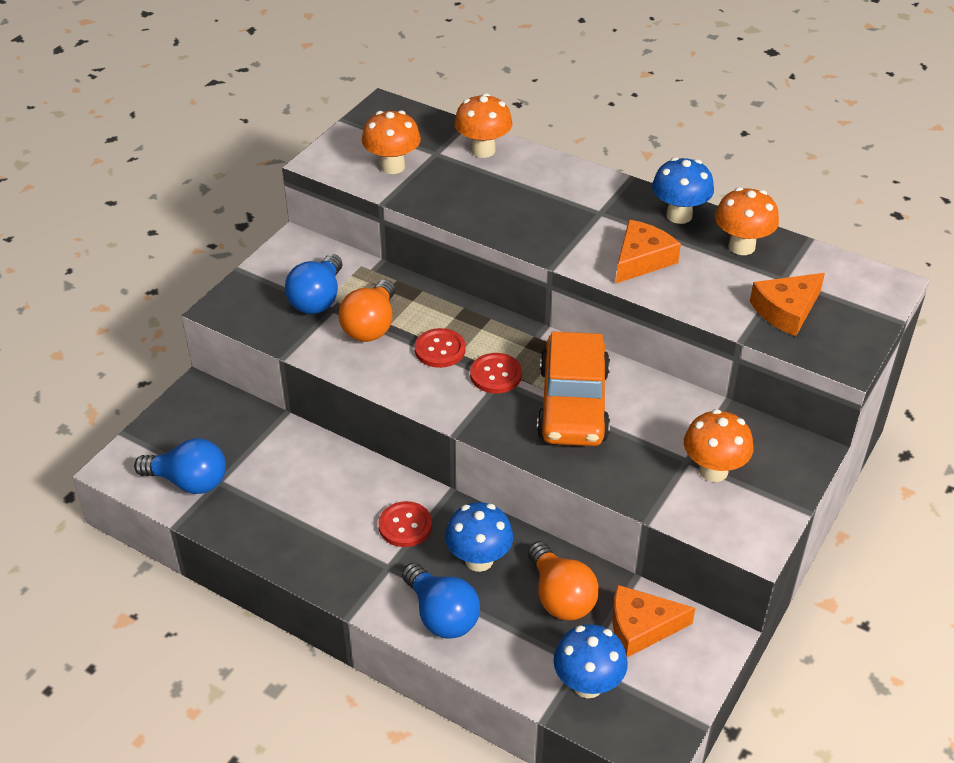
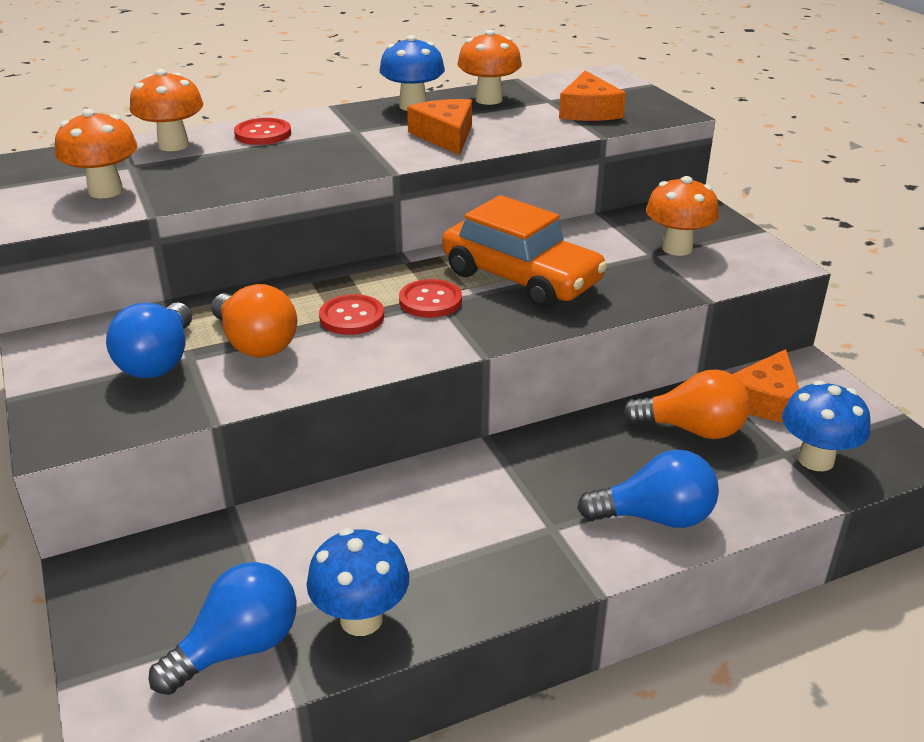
camera: 55 degrees left, 10 degrees down
blue light bulb [285,254,342,314] -> blue light bulb turned 45 degrees clockwise [106,302,192,378]
red button [378,501,432,547] -> red button moved to [234,118,291,145]
blue mushroom [445,502,513,572] -> blue mushroom moved to [307,528,409,636]

